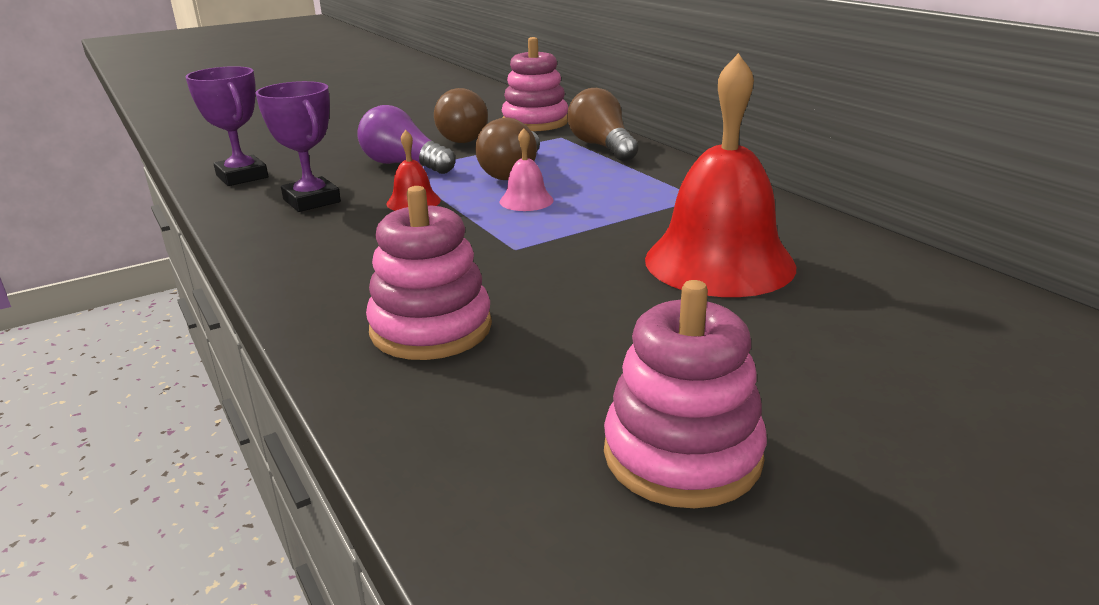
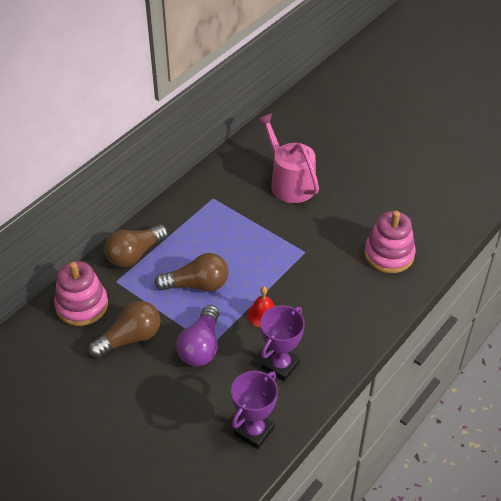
camera: 110 degrees left, 20 degrees up
pink bell [500,128,554,211] -> none
pink stacking toy [604,280,767,508] -> none
red bell [645,53,796,297] -> pink watering can [257,113,319,203]

